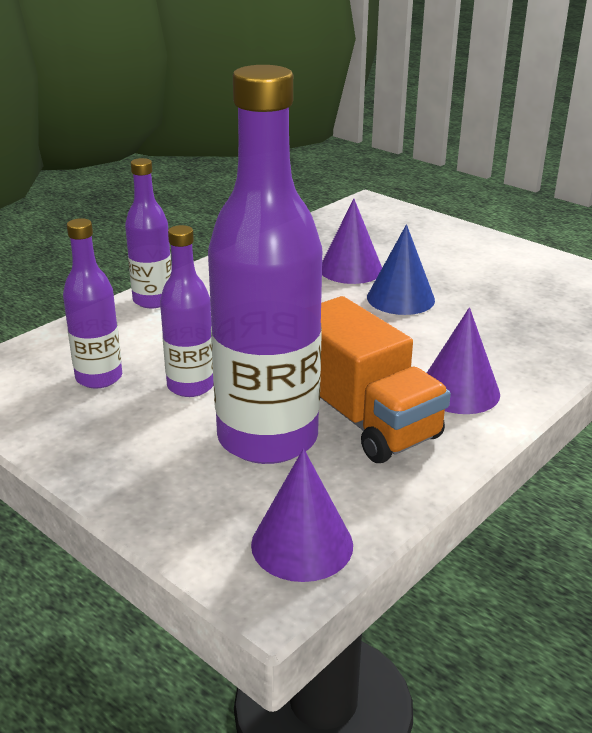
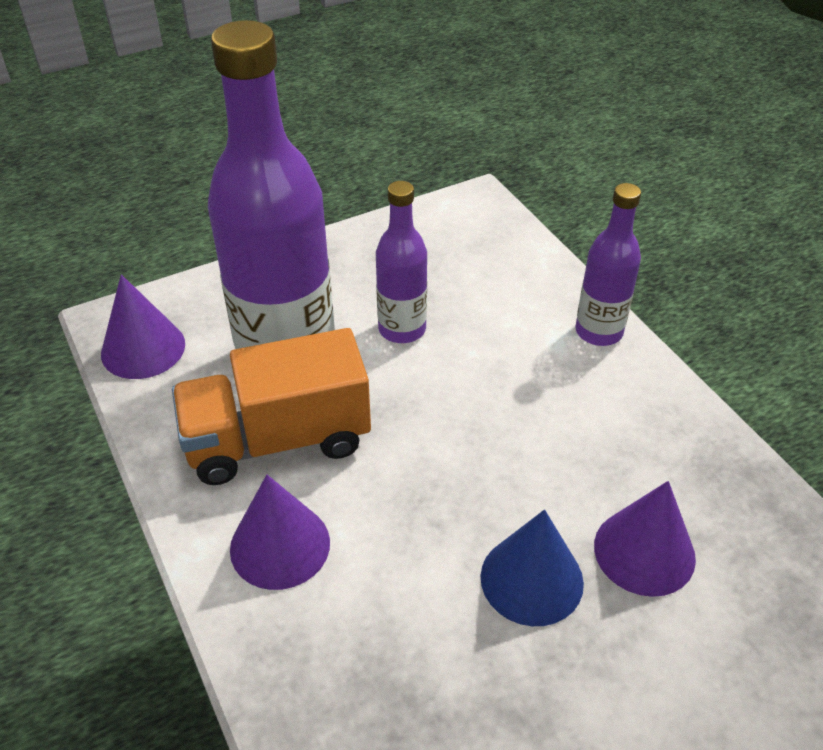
camera: 110 degrees right, 15 degrees up
purple bottle [63,218,122,388] -> none

